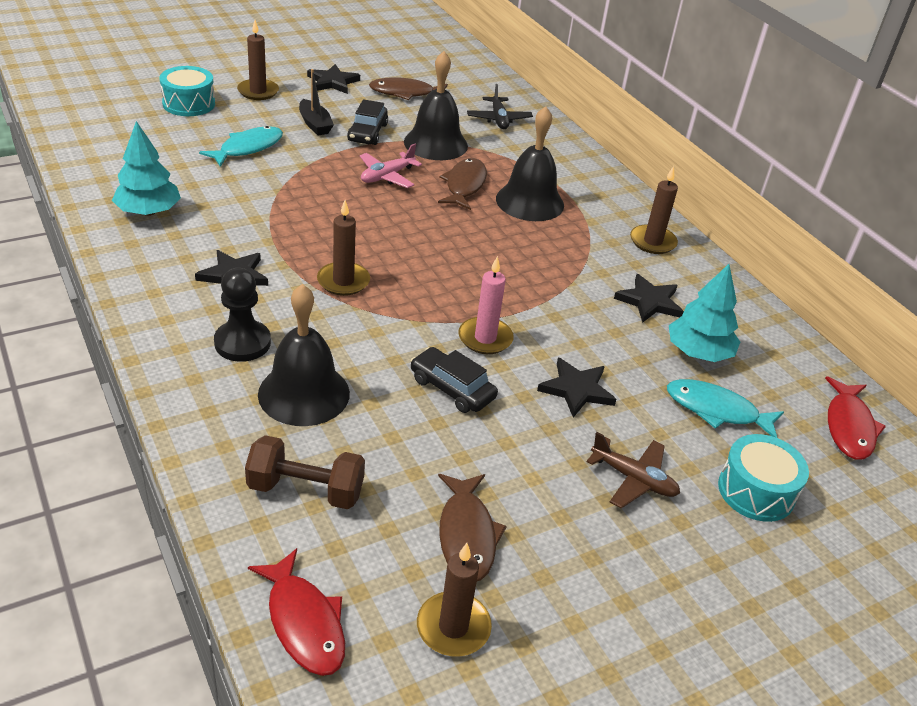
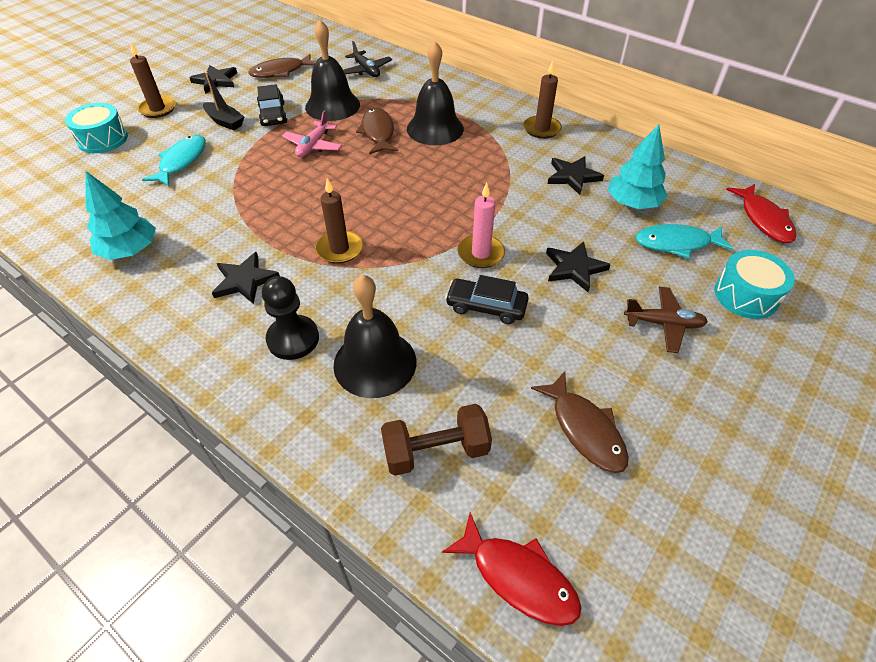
camera: 20 degrees left, 10 degrees up
brown candle [417,543,492,656] -> none

